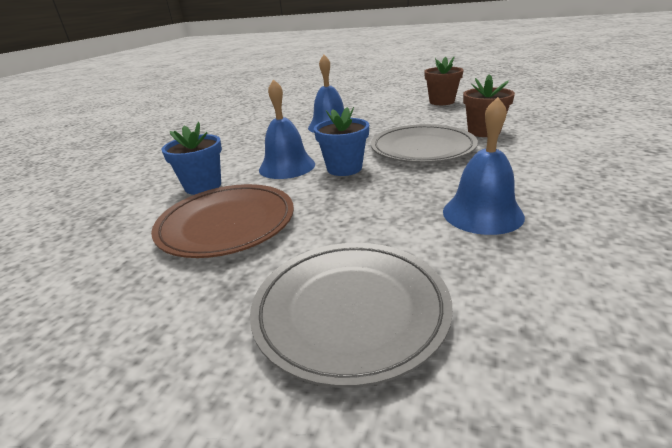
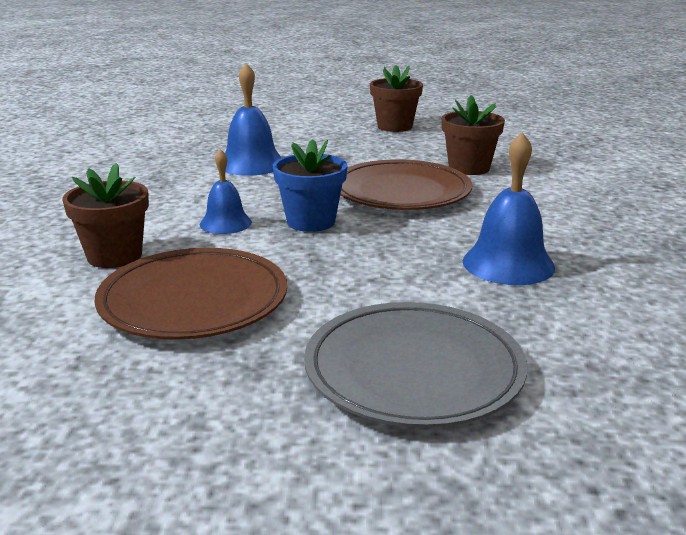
camera: 20 degrees left, 5 degrees down
blue flower pot [161,122,222,195] -> brown flower pot [63,163,149,268]
blue bell [259,79,315,179] -> blue bell [200,149,252,234], size x0.64
grey plate [371,124,478,163] -> brown plate [340,159,472,210]

